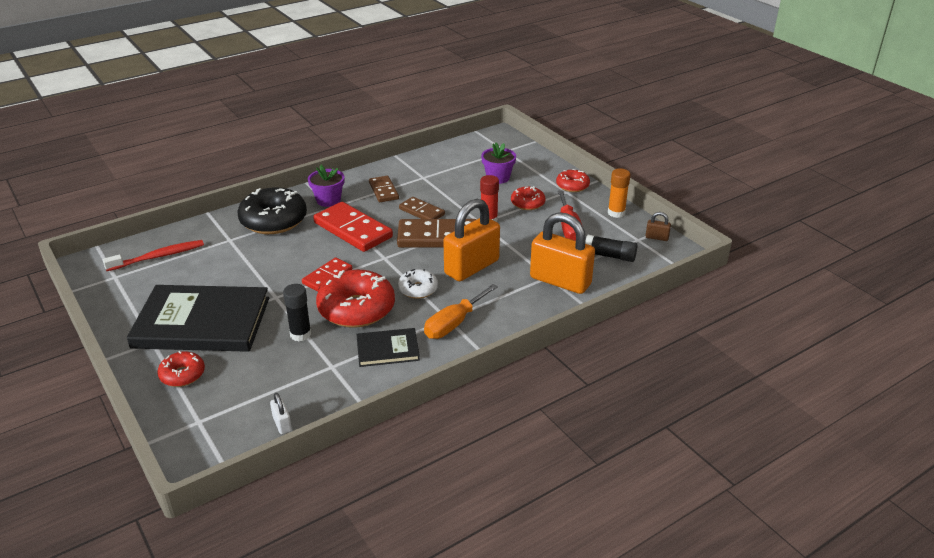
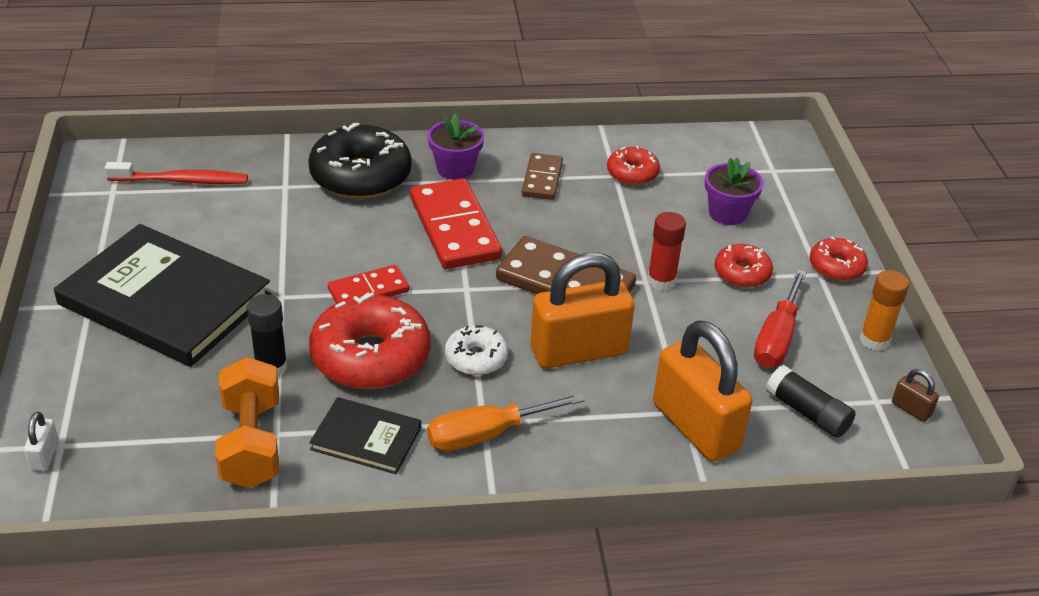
camera: 25 degrees right, 5 degrees up
red donut [158,351,205,387] -> red donut moved to [607,146,660,185]
white padlock [270,393,292,434] -> white padlock moved to [24,412,59,471]
brown domino [399,197,445,219] -> none
none -> orange dumbbell [215,357,279,488]

